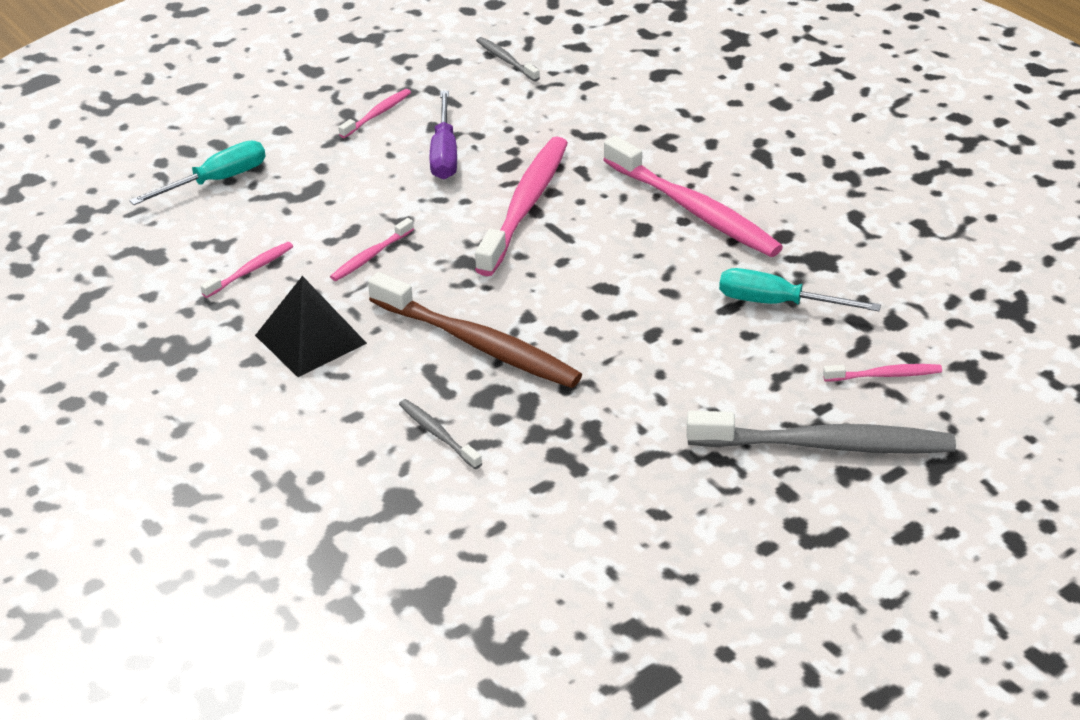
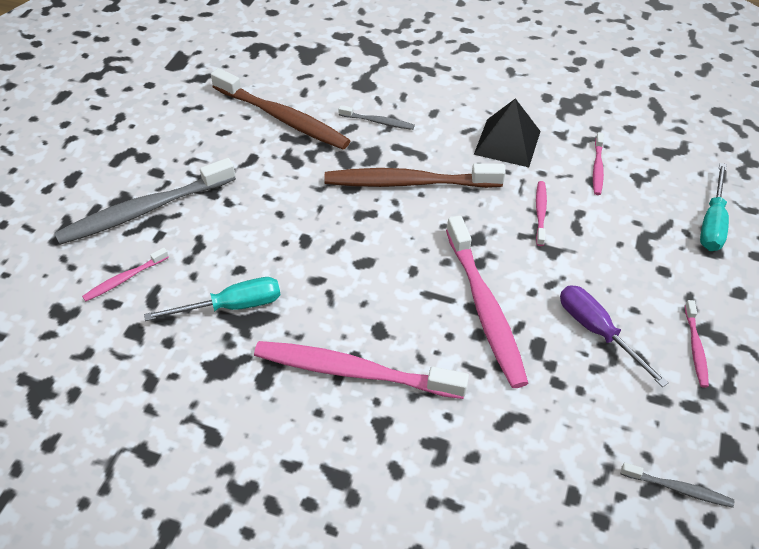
camera: 145 degrees right, 10 degrees up
none -> brown toothbrush [211,68,351,150]

